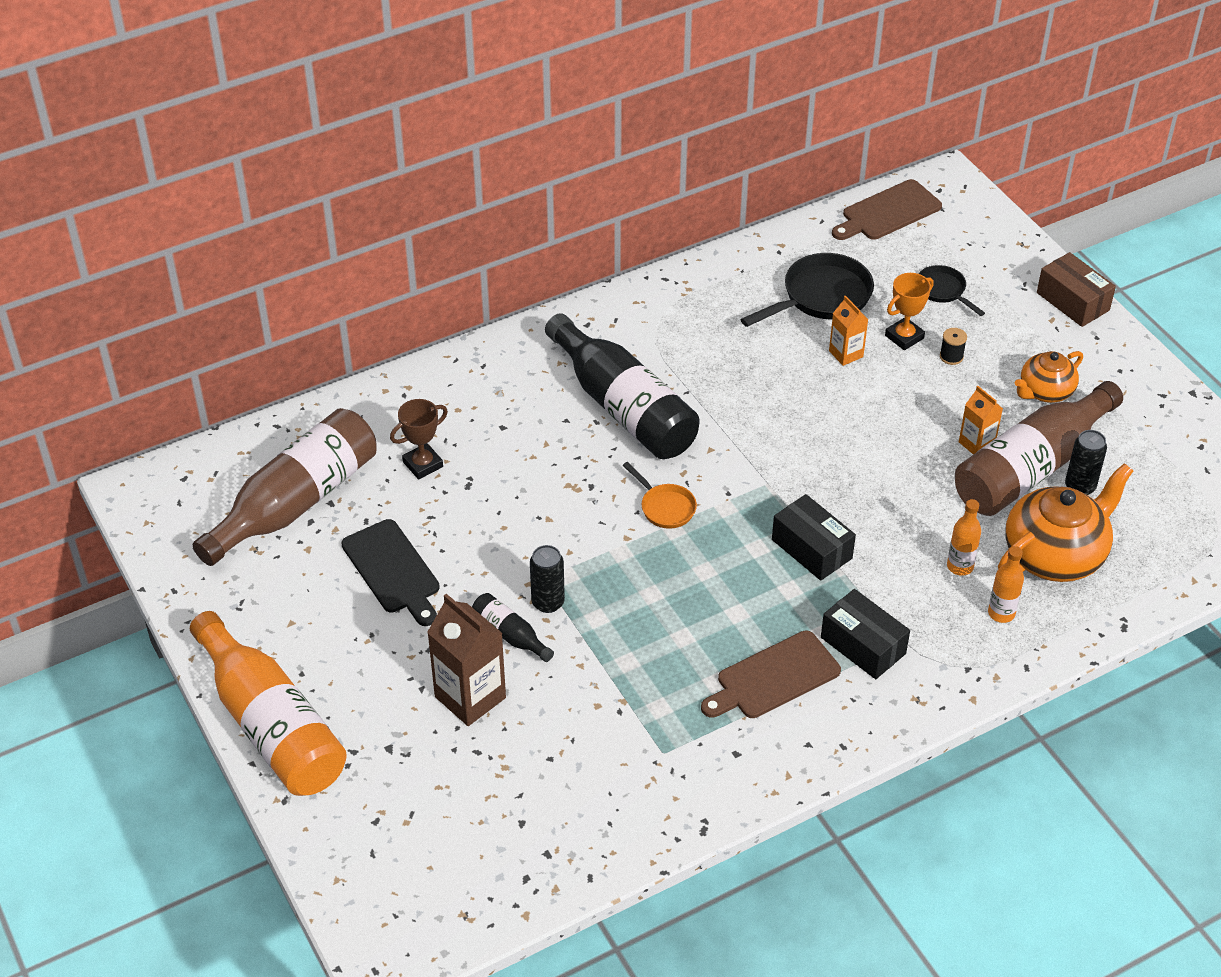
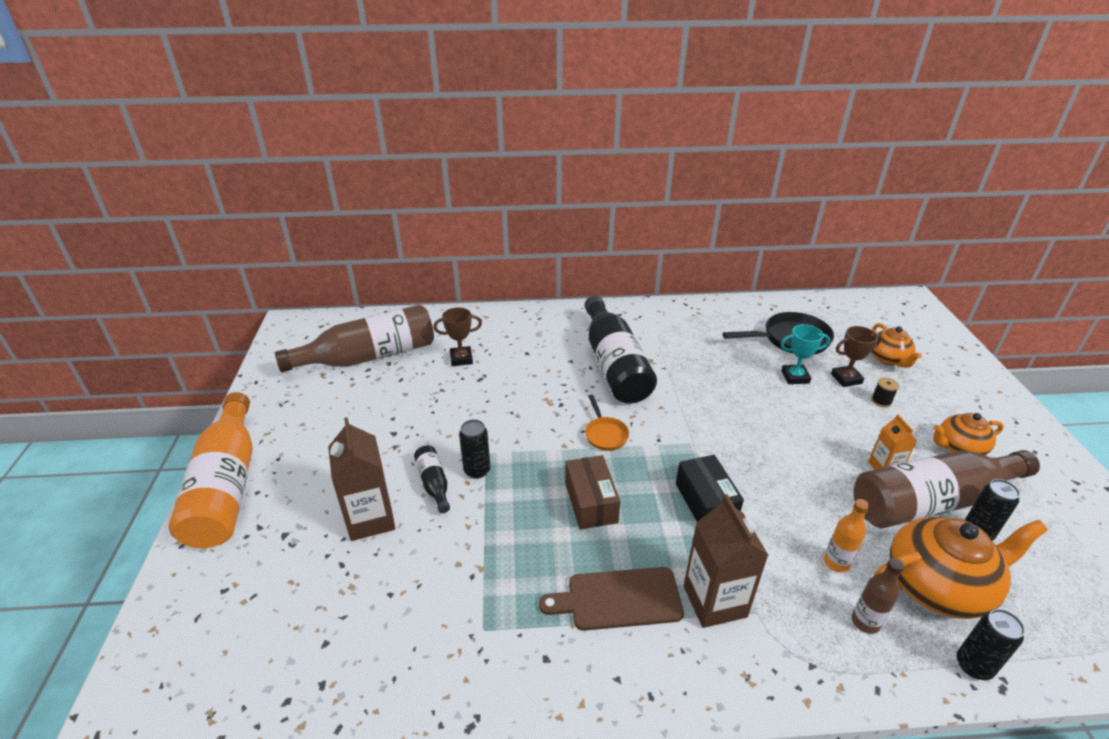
camera: 25 degrees right, 10 degrees down
black cutting board [341,519,440,626] -> none
black box [821,589,910,679] -> brown carton [684,494,769,628]
orange carton [829,296,868,366] -> turquoise trophy [780,324,830,384]
brown cutting board [832,179,942,240] -> none
orange trophy [885,273,934,350] -> brown trophy [831,326,881,387]
black pan [919,265,985,316] -> orange teapot [871,323,922,368]
orange bottle [988,546,1024,623] -> brown bottle [852,558,904,634]
brown box [1037,252,1116,327] -> brown box moved to [565,455,620,530]
none -> black can [957,609,1025,680]

